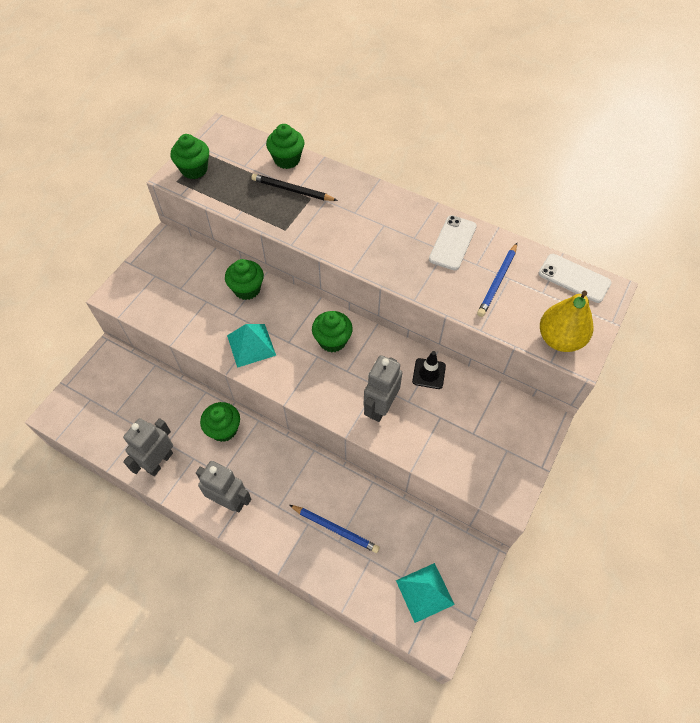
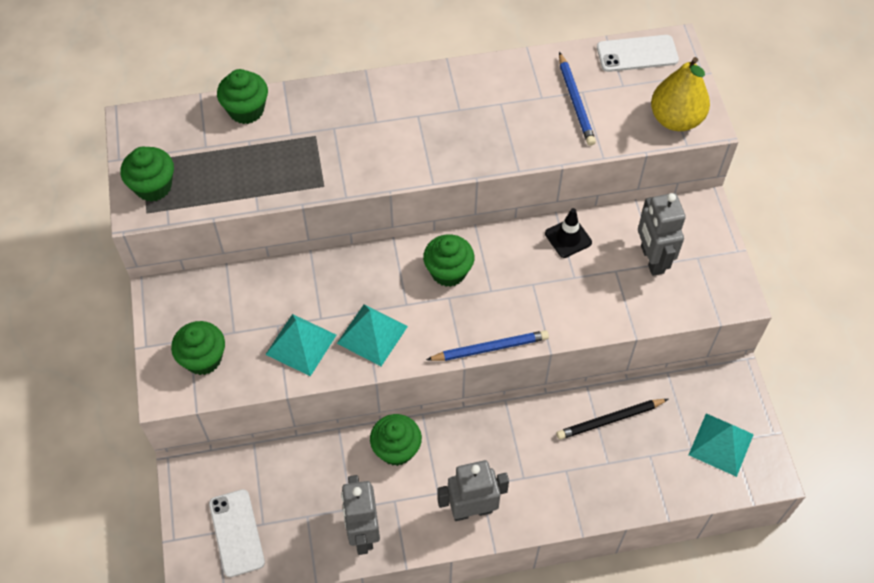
camera: 40 degrees left, 0 degrees up
green cupcake [225,259,264,300] -> green cupcake moved to [171,321,225,375]
black pencil [251,174,338,201] -> black pencil moved to [557,399,668,440]
blue pencil [289,505,380,553] -> blue pencil moved to [426,330,549,361]
grey robot [364,355,402,422] -> grey robot moved to [638,193,686,276]
white phone [429,215,477,270] -> white phone moved to [209,489,265,577]
none -> turquoise pyramid [265,314,336,376]

